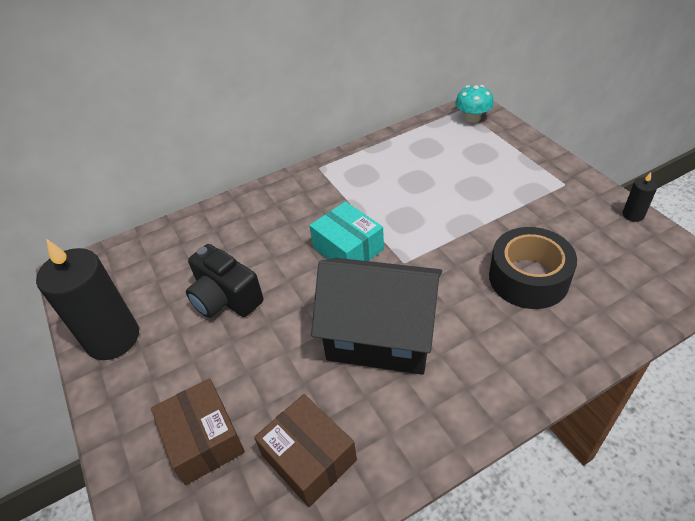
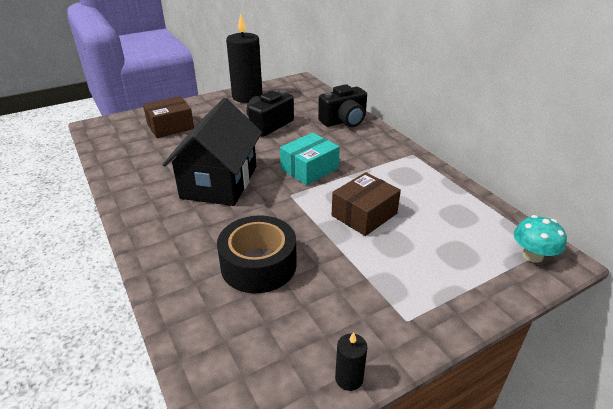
camera: 85 degrees right, 10 degrees down
brown box [254,394,357,507] -> brown box moved to [332,172,401,236]
none -> black camera [318,84,367,127]

